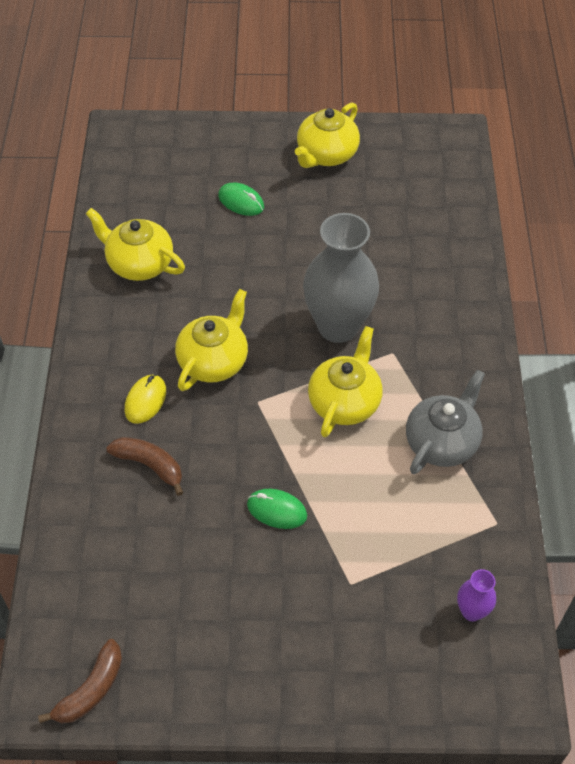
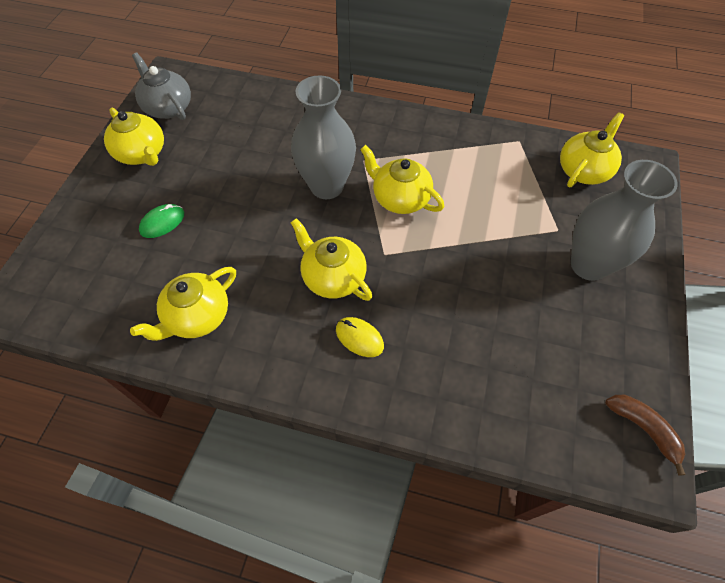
camera: 75 degrees left, 5 degrees up
brown banana [106,437,183,496] -> none
green mouse [247,489,307,529] -> none
grey teapot [406,369,485,474] -> grey teapot moved to [132,53,191,120]
purple vase [457,569,496,621] -> yellow teapot [560,112,624,187]
none -> grey vase [571,160,678,281]

